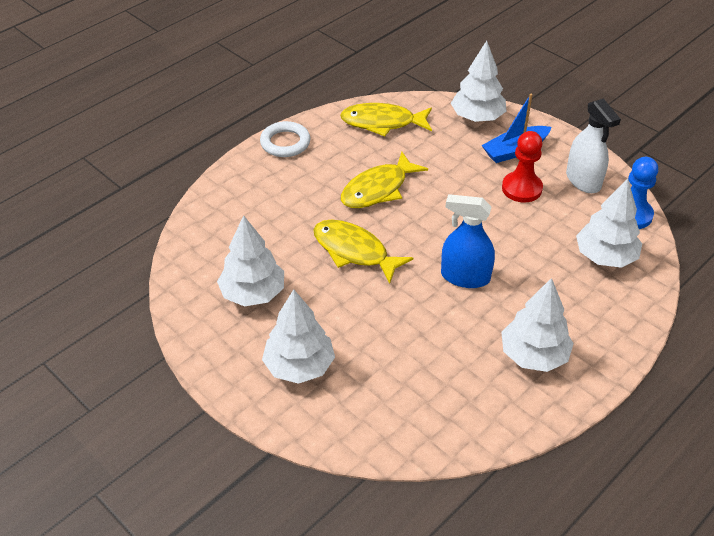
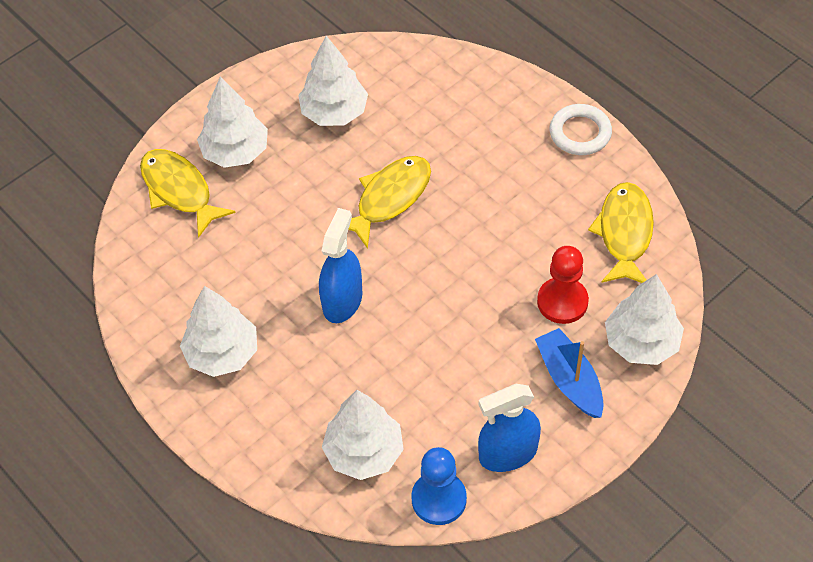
camera: 95 degrees right, 10 degrees up
yellow fish [341,152,428,208] -> yellow fish moved to [140,149,236,238]
red pawn [502,131,543,203] -> red pawn moved to [537,246,589,324]
white spray bottle [566,99,621,193] -> blue spray bottle [478,384,541,472]

